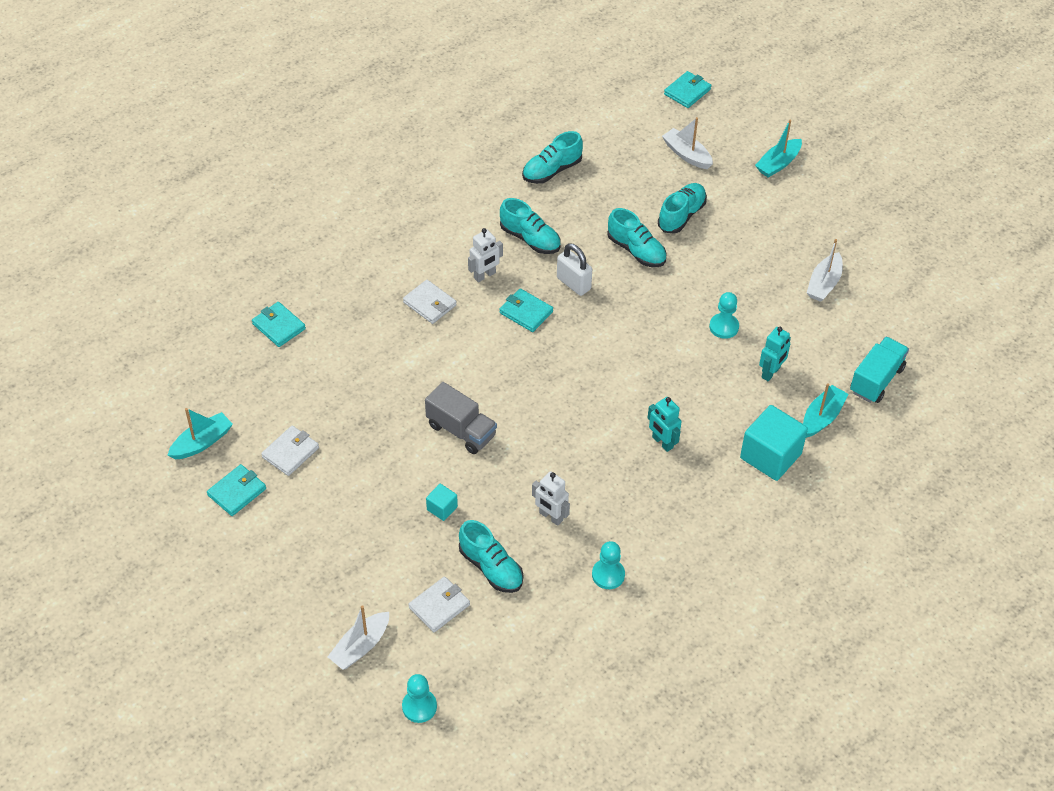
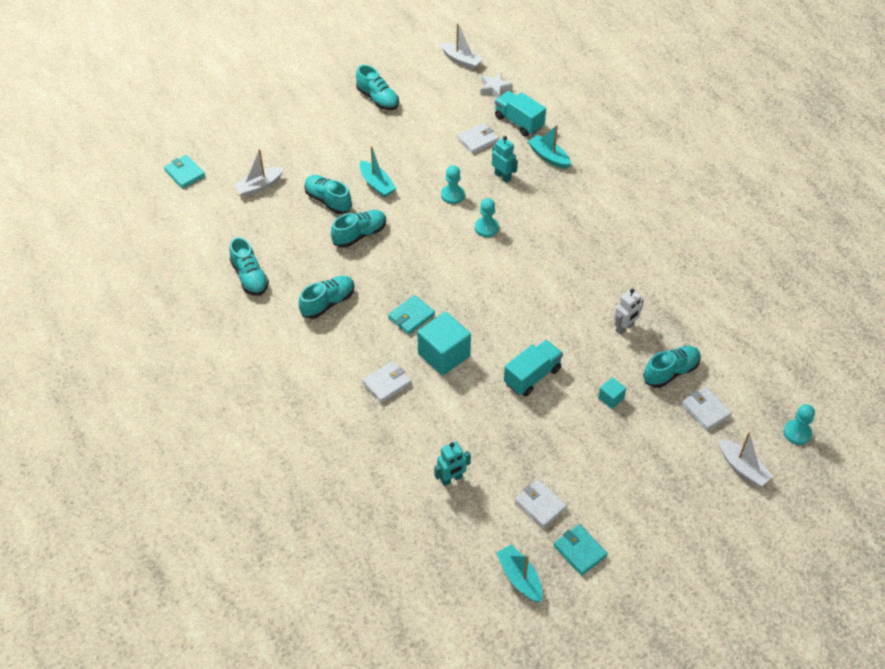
camera: 80 degrees left, 0 degrees up
turquoise wallet [252,302,306,347] -> none
grey truck [425,382,497,454] -> turquoise truck [504,340,563,396]
white robot [468,228,503,282] -> none
white padlock [557,243,592,296] -> none
turquoise pawn [592,541,625,589] -> turquoise pawn moved to [475,198,499,237]
turquoise robot [648,397,682,452] -> turquoise robot moved to [434,441,471,486]
turquoise cube [740,405,808,481] -> turquoise cube moved to [417,312,471,376]
turquoise boat [755,120,802,178] -> turquoise boat moved to [359,146,396,197]
white boat [807,239,843,302] -> white boat moved to [440,23,484,69]
none -> turquoise shoe [356,65,399,110]
none -> white wallet [457,123,499,154]
none -> white star [480,73,513,98]

